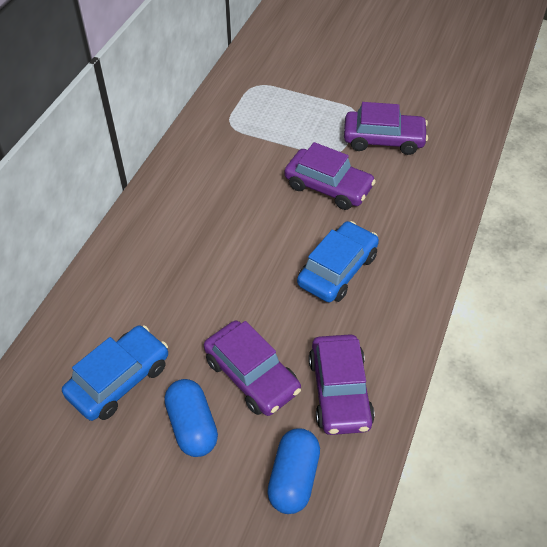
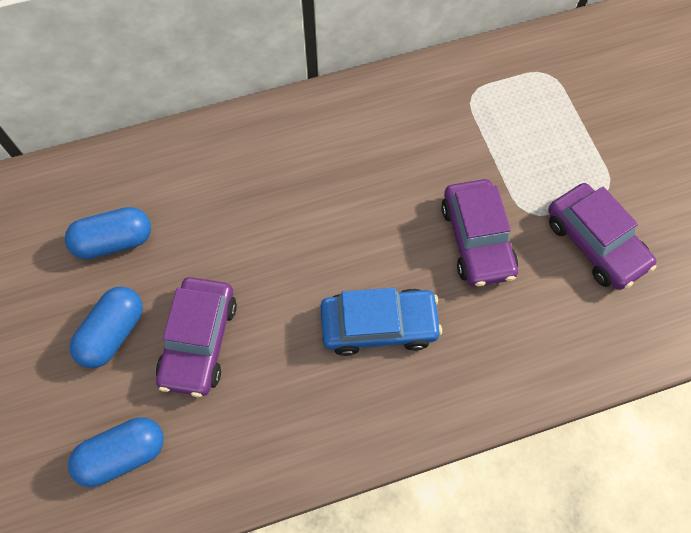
camera: 50 degrees right, 15 degrees up
blue car [62,325,168,421] -> blue capsule [65,207,151,259]
purple car [309,334,375,435] -> none

